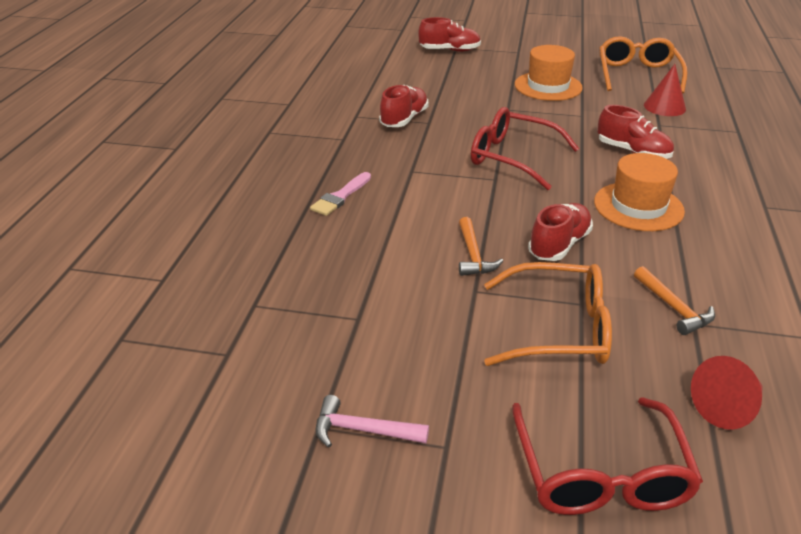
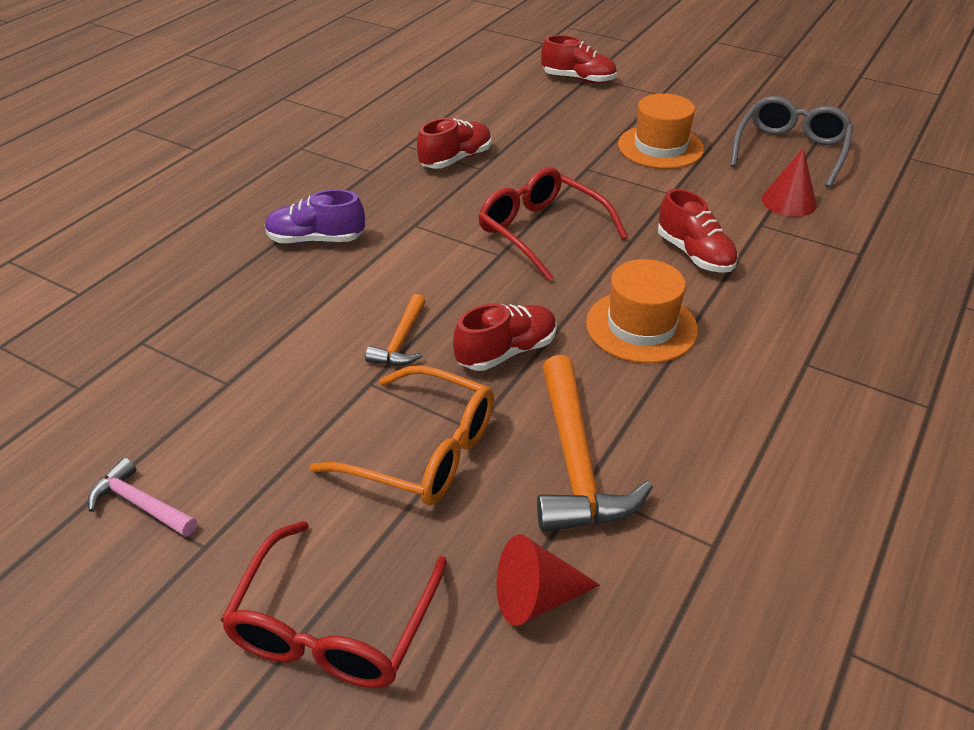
camera: 20 degrees right, 5 degrees up
pink brush [310,172,371,216] -> purple shoe [265,189,365,244]
orange glasses [599,36,687,94] -> grey glasses [730,96,854,188]
orange hammer [634,266,715,335] -> orange hammer [537,355,653,532], size x1.85

